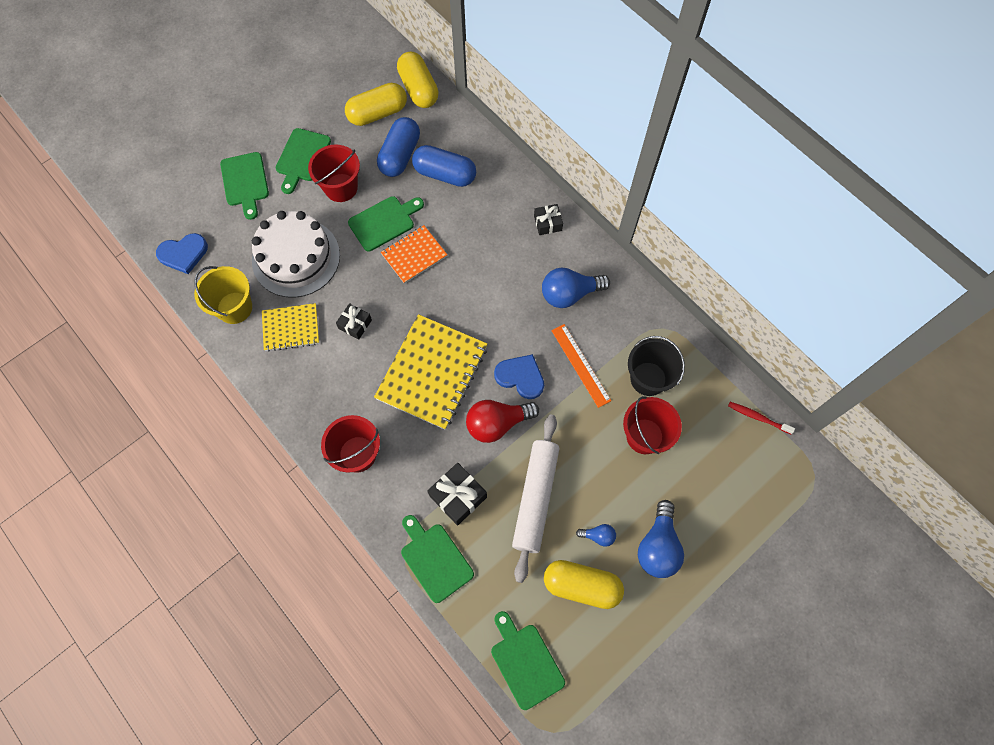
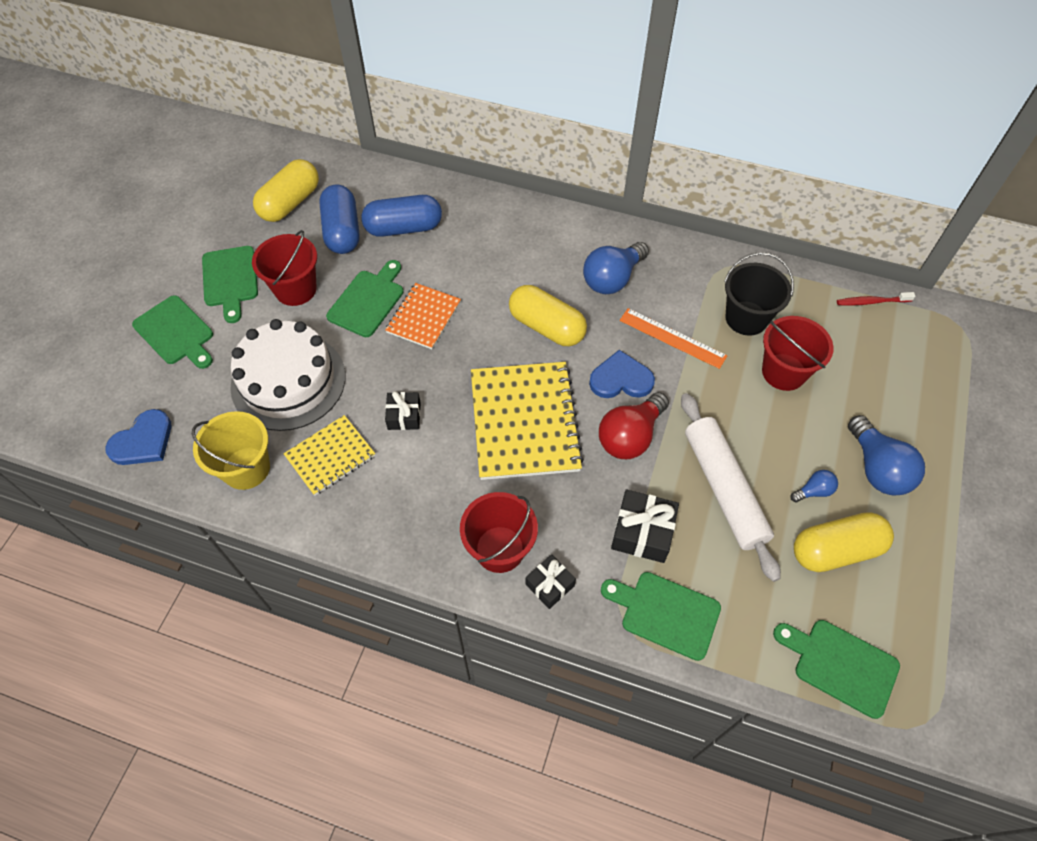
camera: 30 degrees left, 10 degrees down
yellow capsule [397,52,439,108] -> yellow capsule moved to [509,285,587,346]
black gift [534,204,563,235] -> black gift moved to [526,554,576,609]

